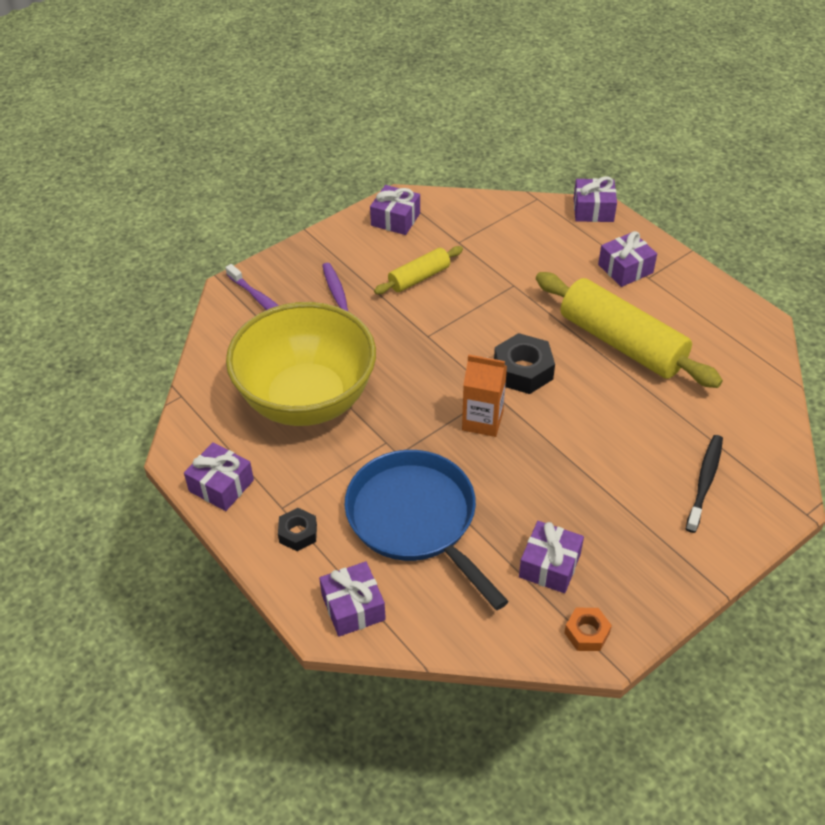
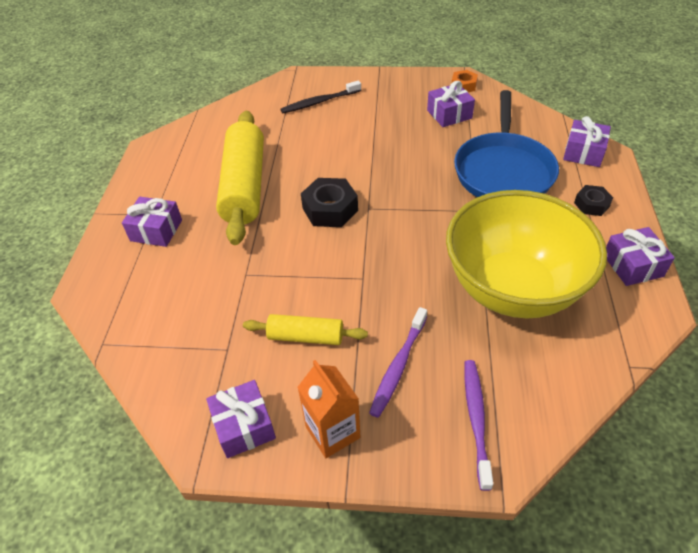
camera: 135 degrees left, 0 degrees up
orange carton [462,354,507,437] -> orange carton moved to [297,360,360,458]
purple gift [574,176,617,222] -> none

